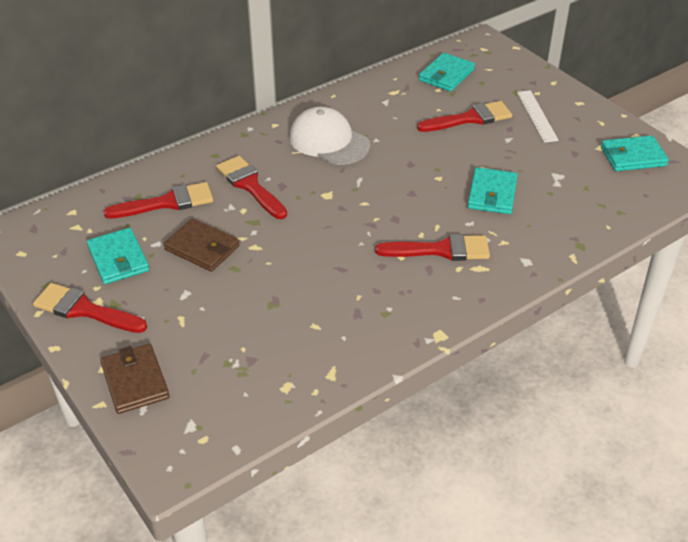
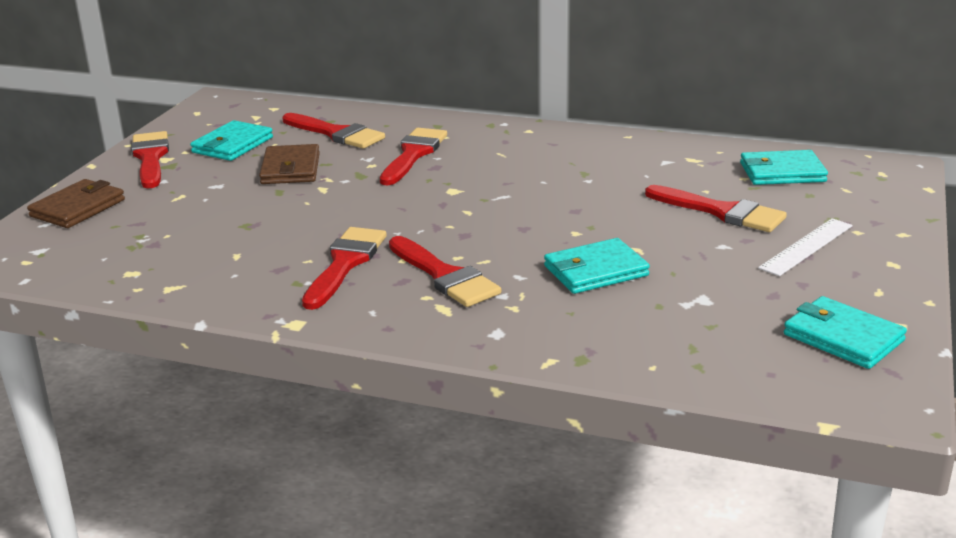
camera: 55 degrees right, 15 degrees down
white cap [289,107,370,165] -> none
none -> red brush [302,227,387,310]

